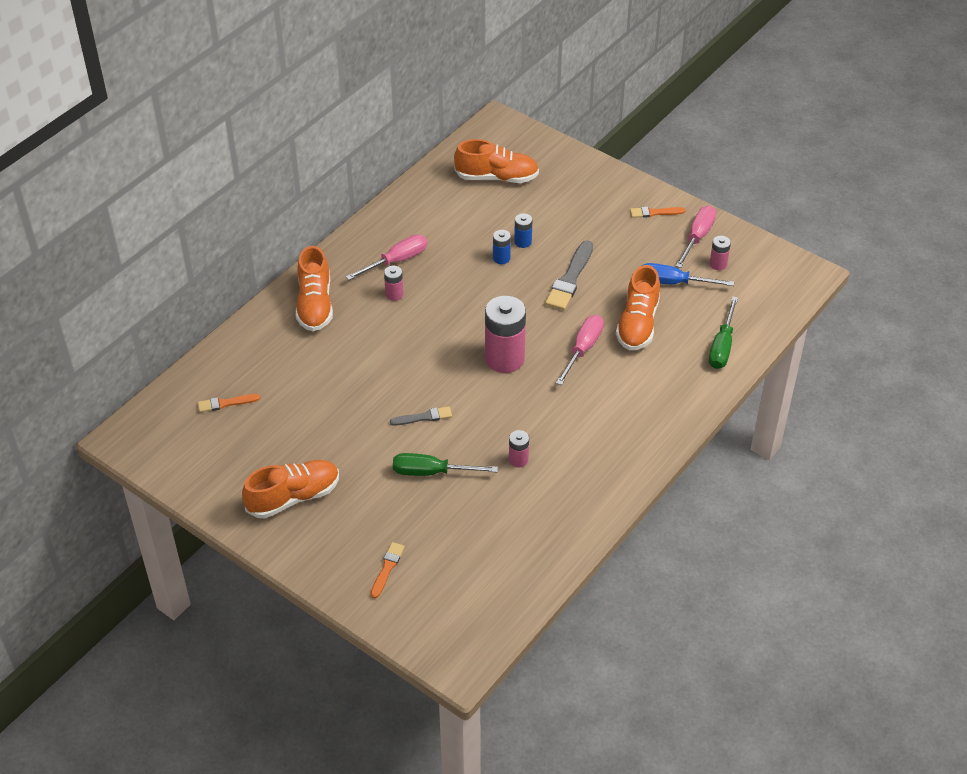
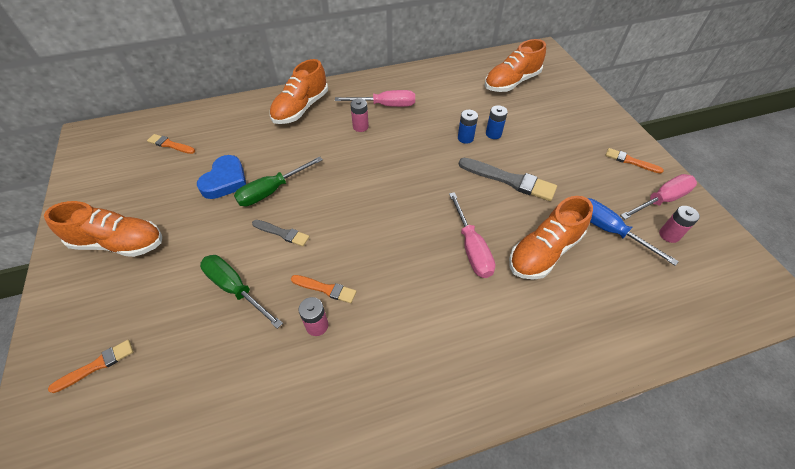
camera: 35 degrees right, 5 degrees up
orange shoe [454,139,539,183] -> orange shoe turned 105 degrees clockwise [485,39,546,92]
pink battery [485,296,526,373] -> none
grey brush [545,240,593,310] -> grey brush turned 120 degrees counterclockwise [459,158,557,201]
pink screwdriver [556,315,604,385] -> pink screwdriver turned 105 degrees clockwise [449,192,495,278]
green screwdriver [709,296,738,369] -> green screwdriver moved to [234,156,323,206]
none -> blue heart [197,155,246,199]
none -> orange brush [291,275,357,303]

